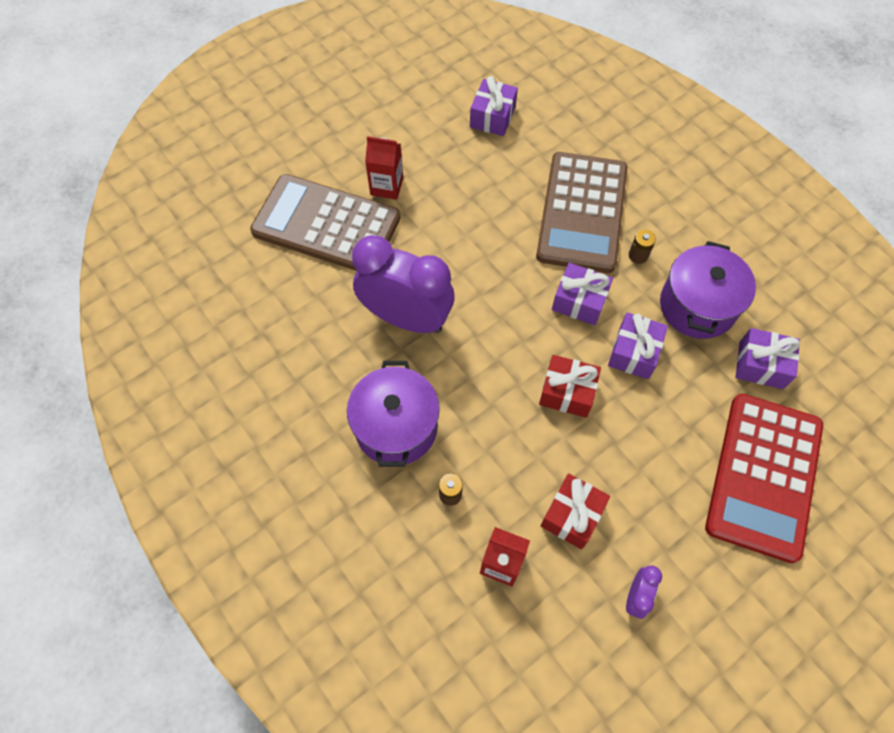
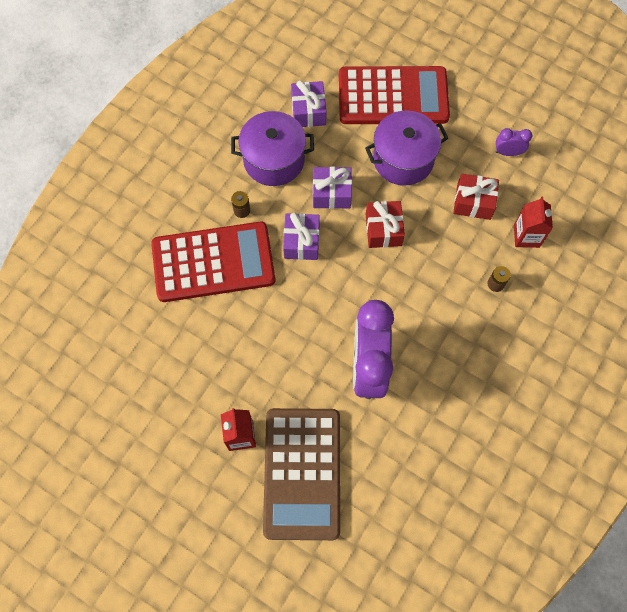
camera: 110 degrees left, 5 degrees up
purple pot [347,361,440,467] -> purple pot moved to [365,111,448,186]
purple gift [470,76,518,136] -> none
brown calculator [536,152,628,273] -> red calculator [151,222,276,302]

